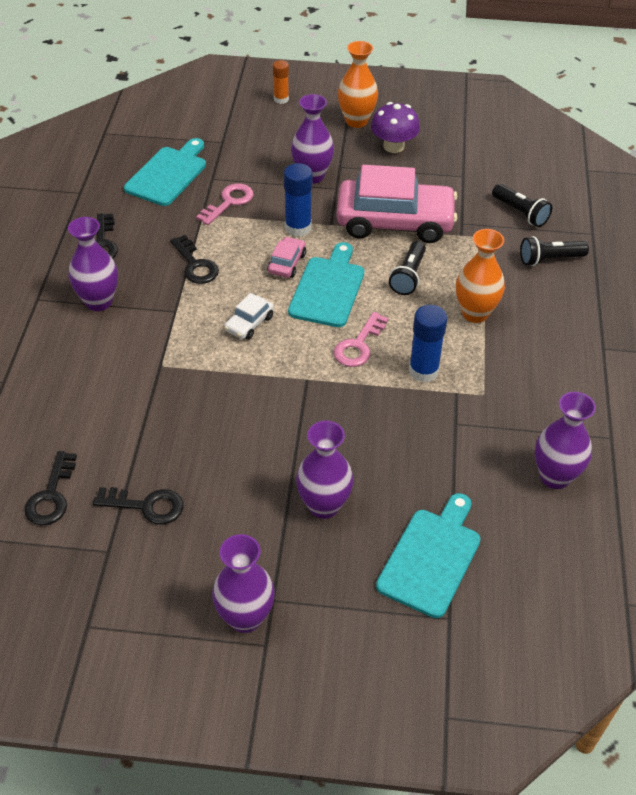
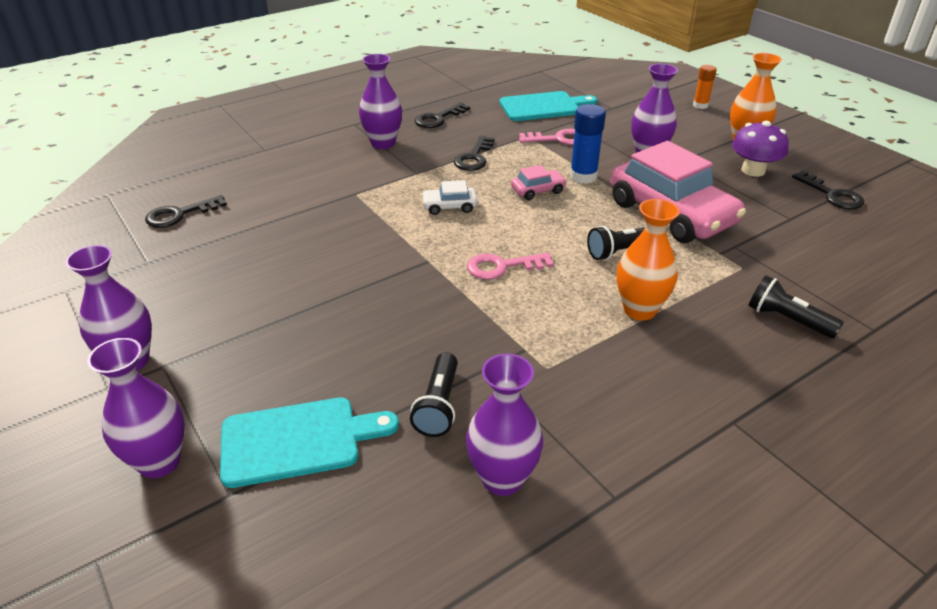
camera: 50 degrees right, 10 degrees down
black key [93,487,184,525] -> black key moved to [792,171,864,209]
turquoise cutting board [288,242,364,327] -> none
purple vase [296,421,354,519] -> purple vase moved to [87,338,185,478]
blue glue stick [409,305,447,382] -> none
black flashlight [492,184,552,227] -> black flashlight moved to [410,352,458,437]

